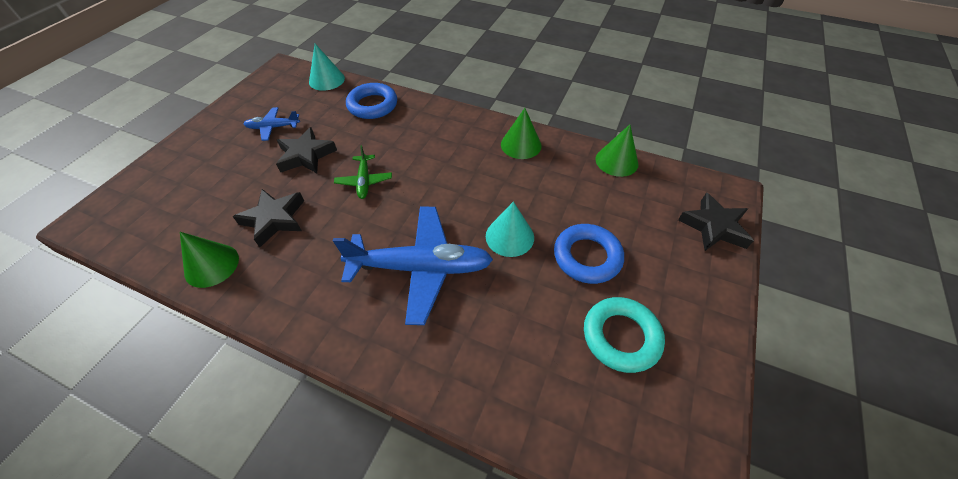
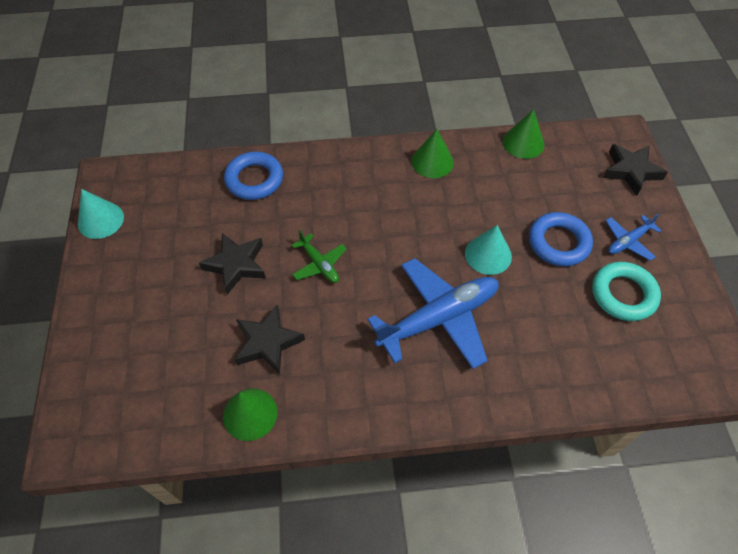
camera: 30 degrees left, 5 degrees up
blue plane [243,107,300,141] -> blue plane moved to [605,213,662,261]
turquoise cone [309,44,345,91] -> turquoise cone moved to [78,189,124,239]

